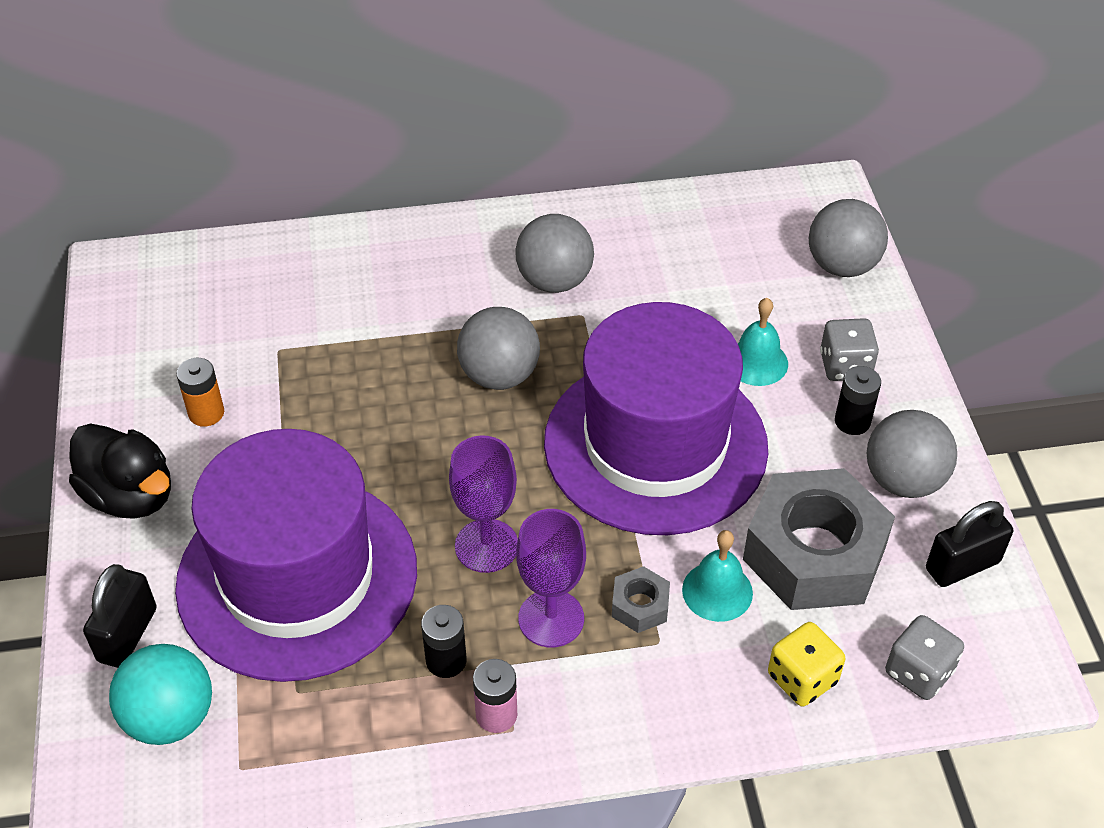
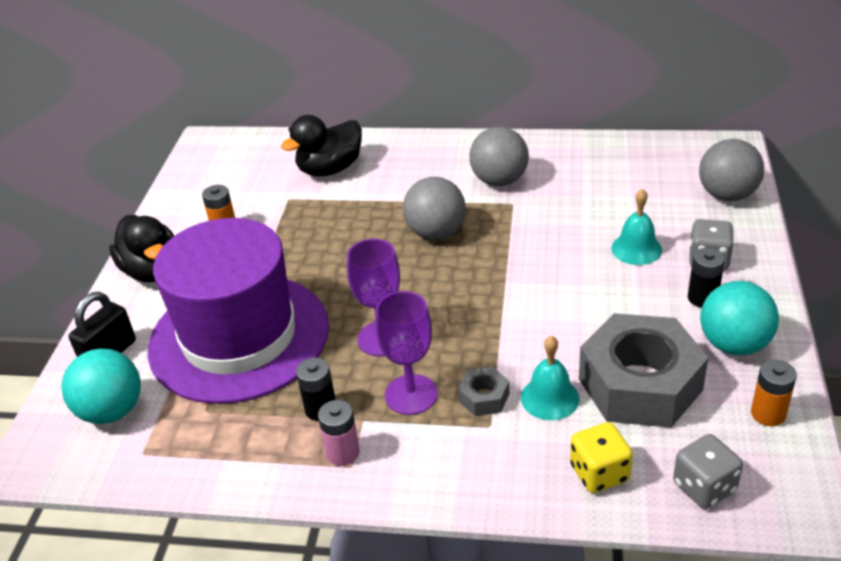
camera: 20 degrees right, 10 degrees down
purple hat [544,302,768,535] -> none
grey ball [867,410,957,498] -> turquoise ball [700,281,779,355]
black padlock [926,501,1013,587] -> orange battery [751,360,797,426]
none -> black duck [281,115,362,176]

